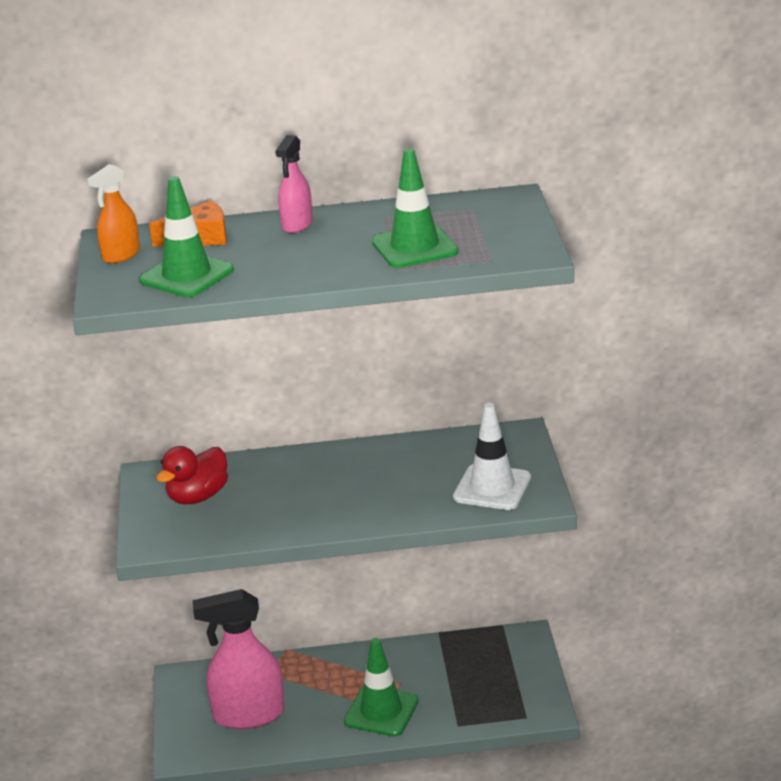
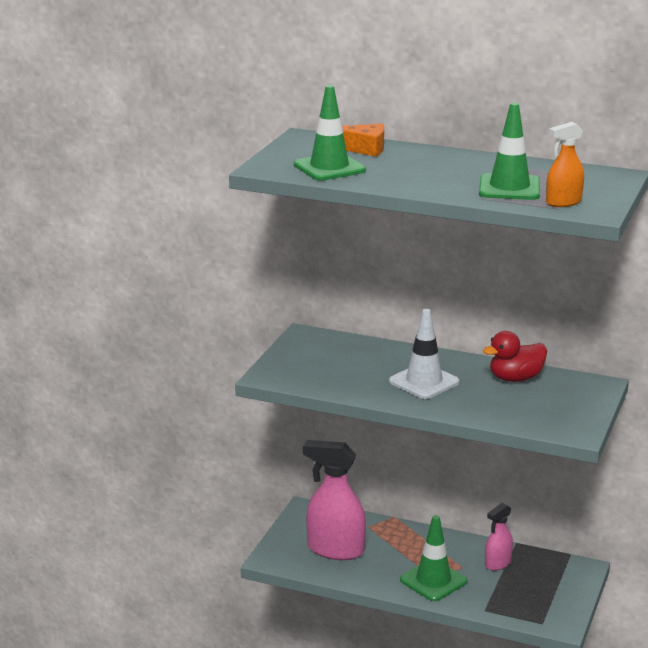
camera: 25 degrees right, 5 degrees down
orange spray bottle [87,164,140,263] -> orange spray bottle moved to [546,122,584,207]
red duck [156,446,228,504] -> red duck moved to [483,331,547,382]
pink spray bottle [275,135,313,233] -> pink spray bottle moved to [485,503,513,571]
white traffic cone [453,403,531,510] -> white traffic cone moved to [389,309,460,399]

